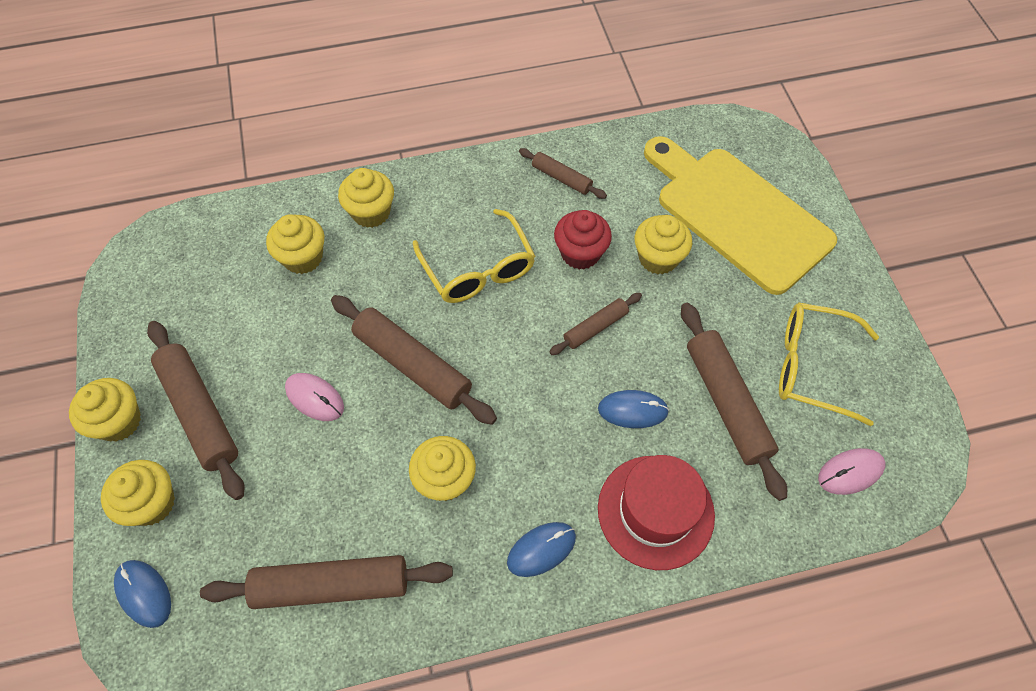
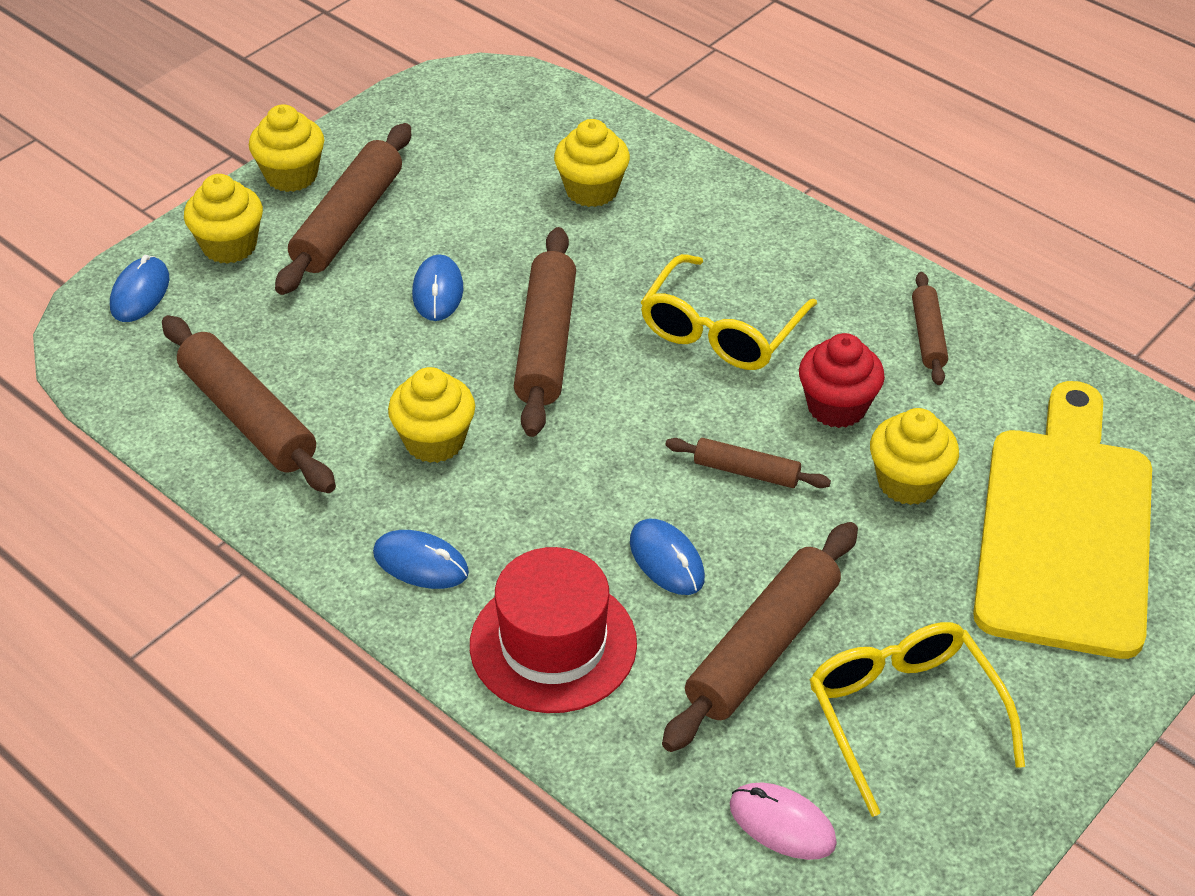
camera: 55 degrees right, 15 degrees down
pink mouse [285,373,344,421] -> blue mouse [412,254,463,321]
yellow cupcake [338,168,394,228] -> none

